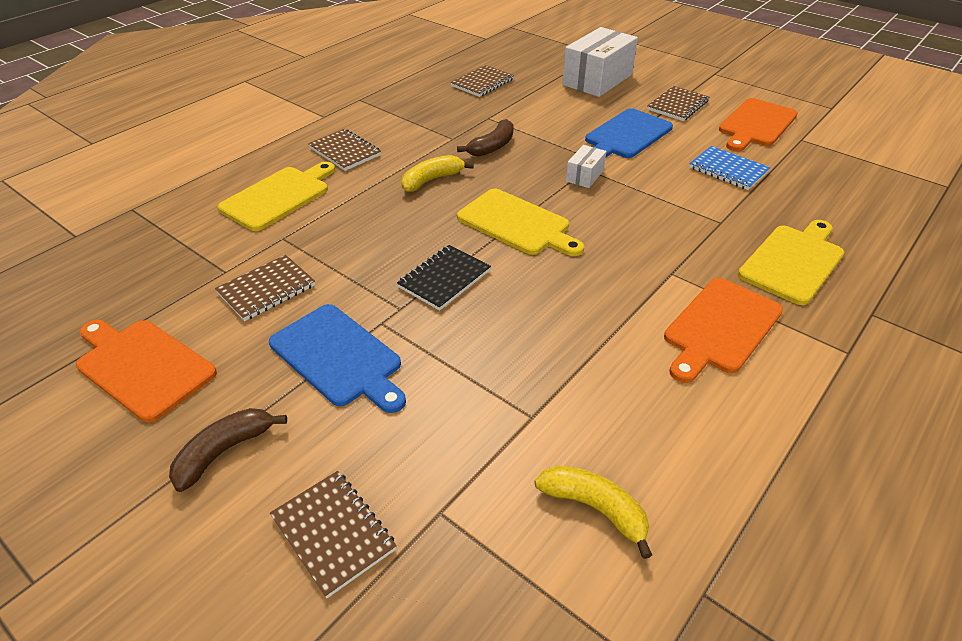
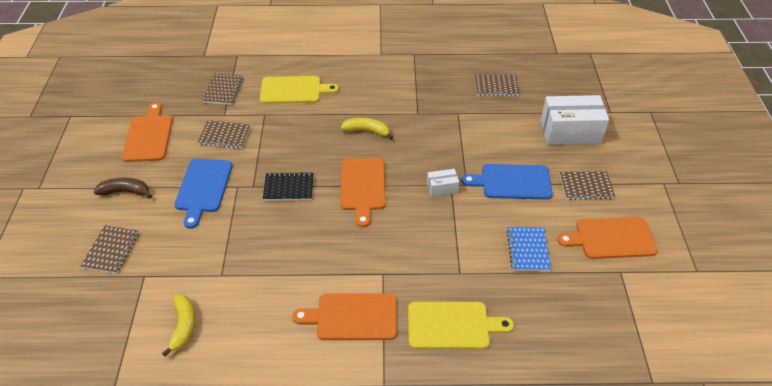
camera: 50 degrees right, 5 degrees up
brown notebook [308,129,381,171] -> brown notebook moved to [202,74,243,105]
brown banana [457,119,514,157] -> none
yellow cutting board [457,189,584,256] -> orange cutting board [340,158,385,227]

